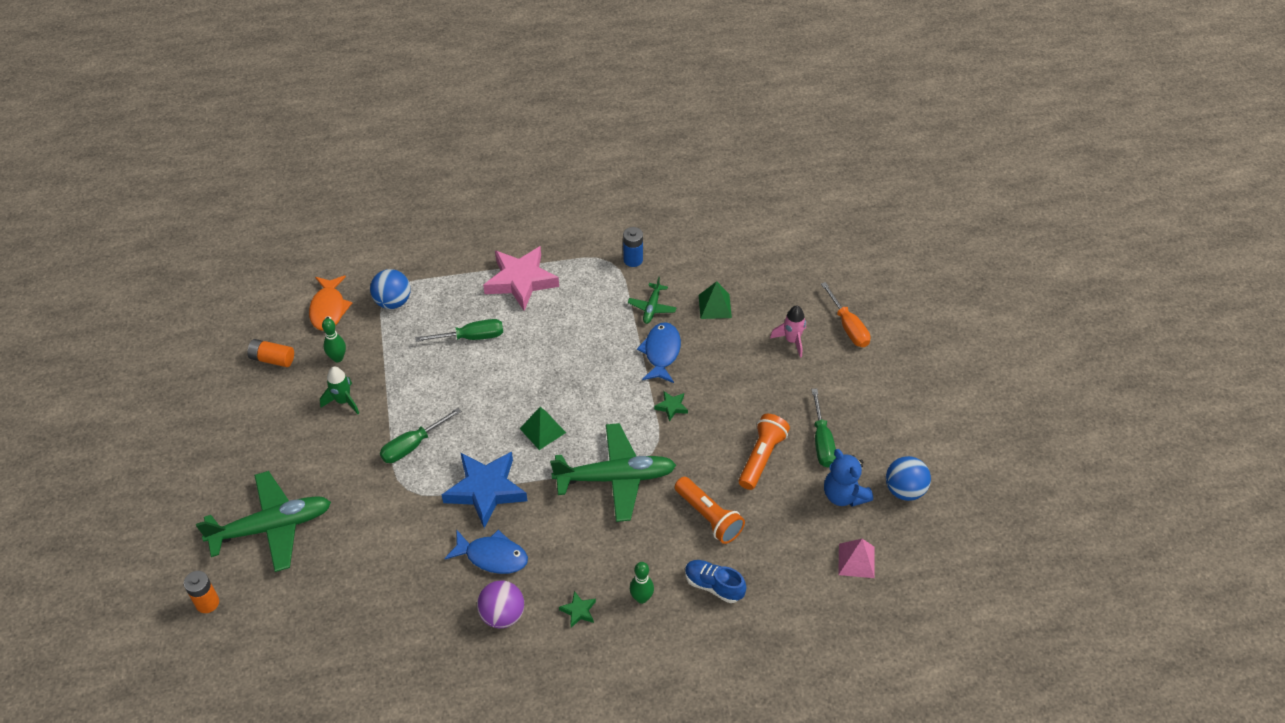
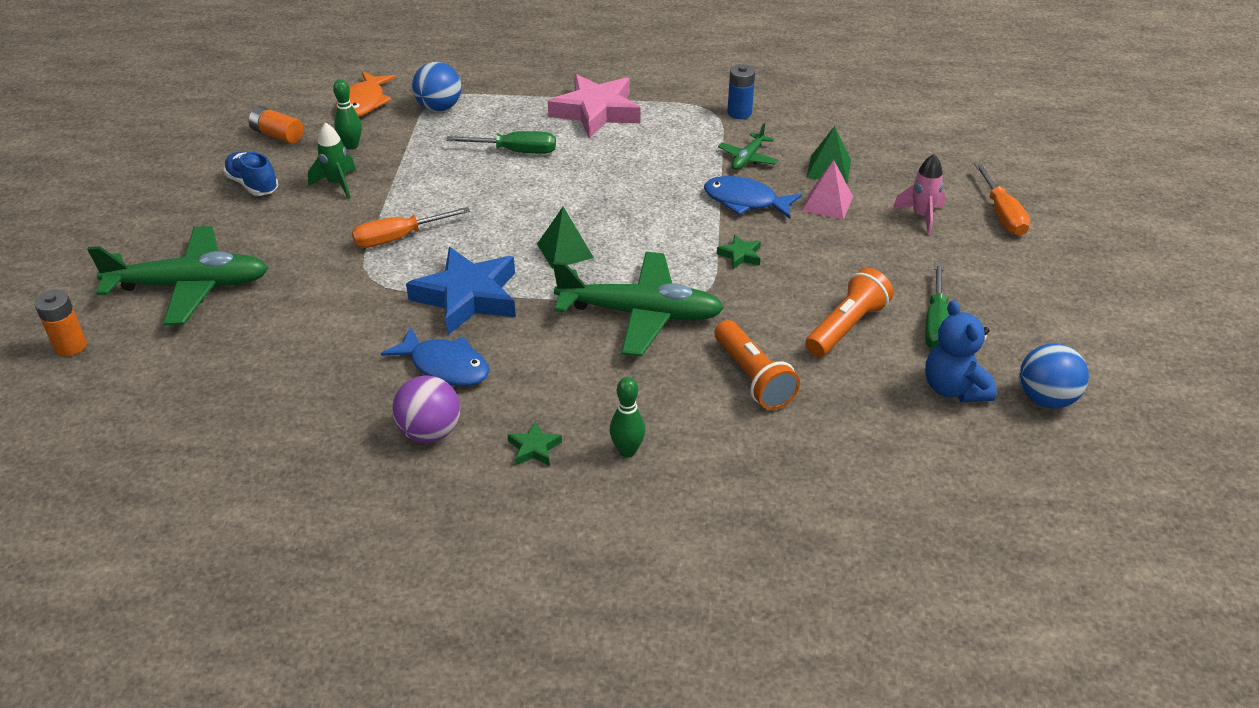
camera: 15 degrees right, 10 degrees down
green screwdriver [380,408,461,463] -> orange screwdriver [352,207,470,248]
blue fish [637,322,681,383] -> blue fish turned 90 degrees counterclockwise [704,176,802,219]
blue shoe [685,560,747,603] -> blue shoe moved to [223,152,278,196]
pink pyramid [838,539,875,578] -> pink pyramid moved to [802,160,853,220]

